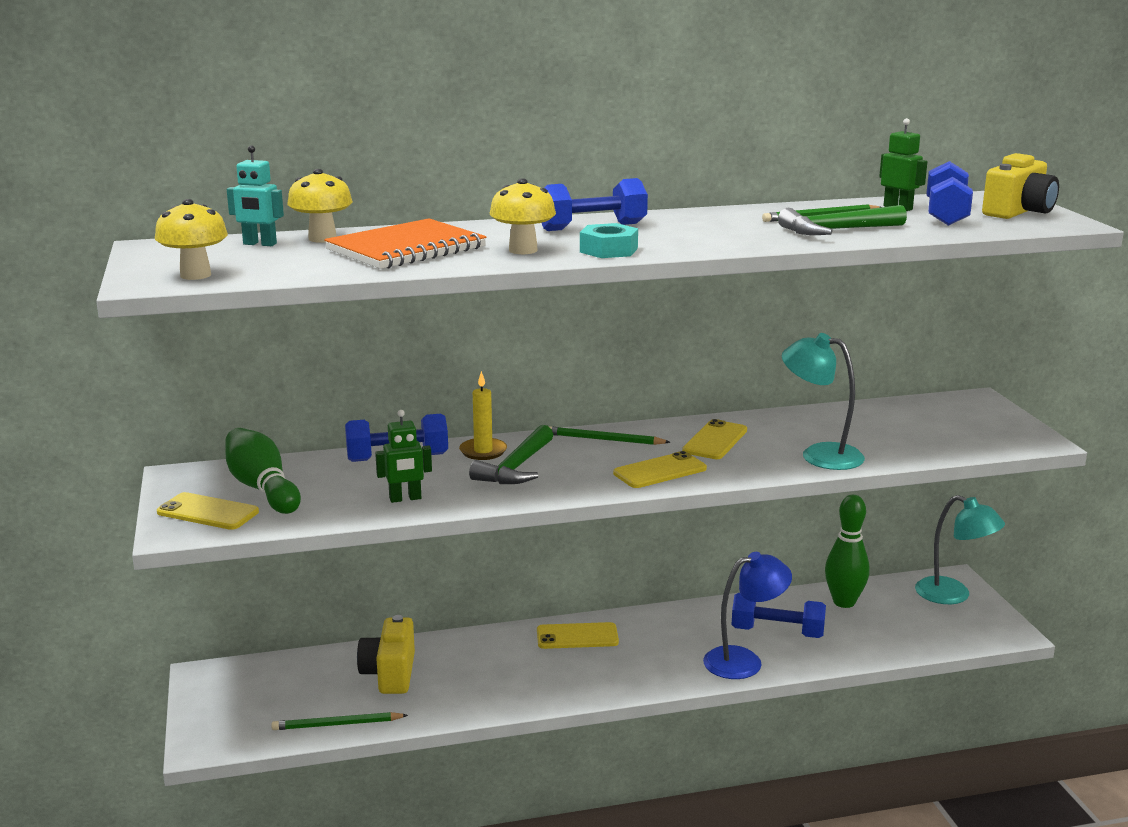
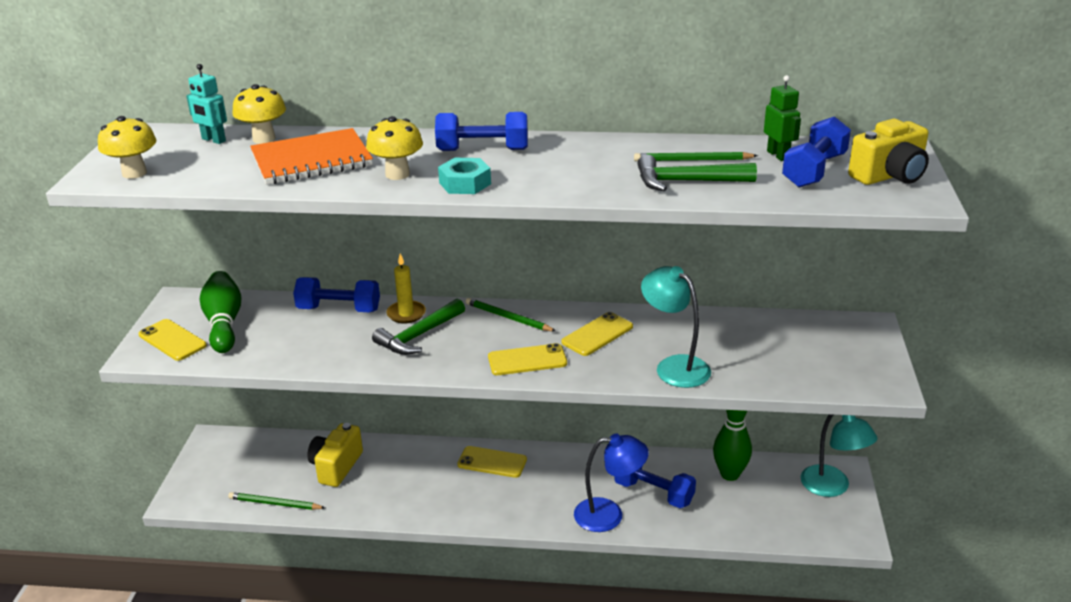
camera: 20 degrees right, 10 degrees up
green robot [375,410,432,503] -> none

